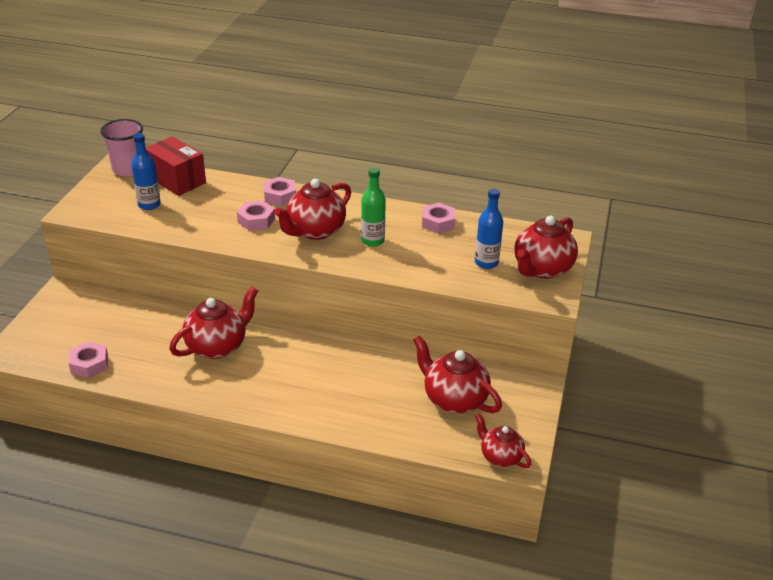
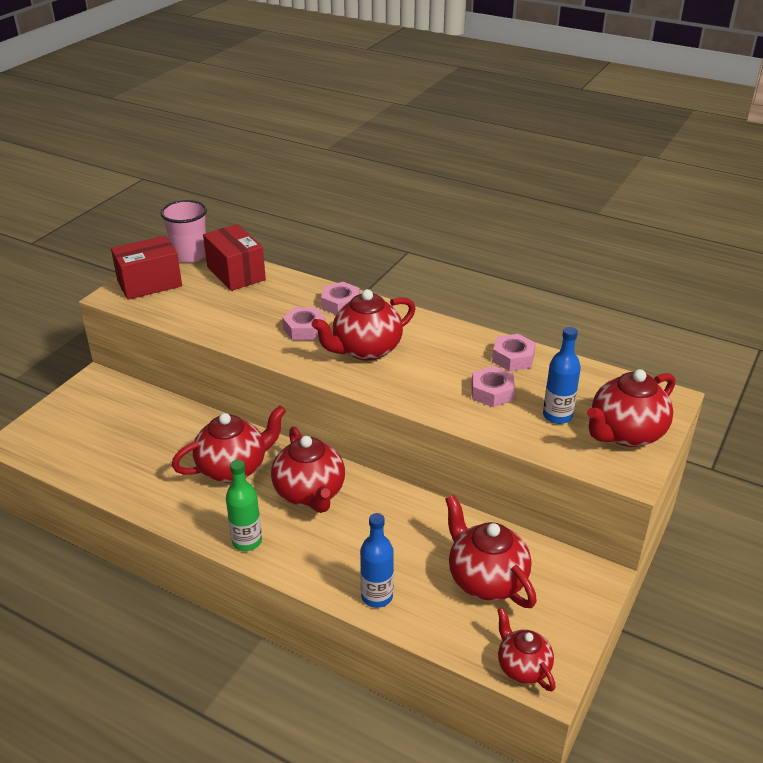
camera: 15 degrees right, 0 degrees up
pink nut [68,341,108,378] -> pink nut moved to [471,366,515,407]
blue bottle [132,133,161,210] -> blue bottle moved to [360,513,394,608]
green bottle [361,168,386,247] -> green bottle moved to [226,460,262,551]
none -> red box [111,236,182,300]
none -> red teapot [271,426,345,513]

